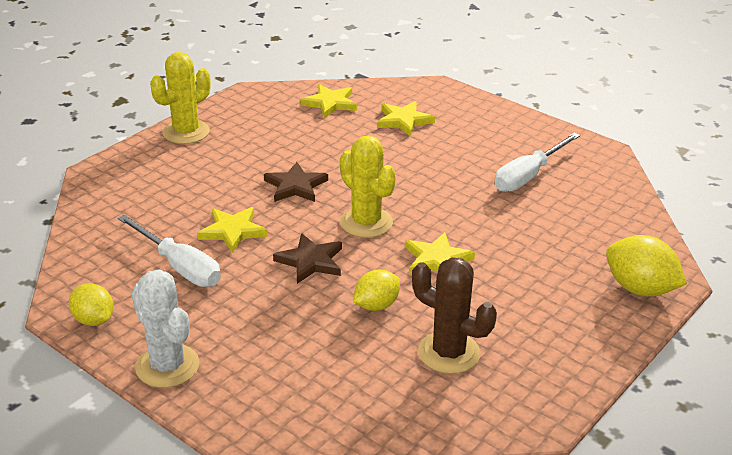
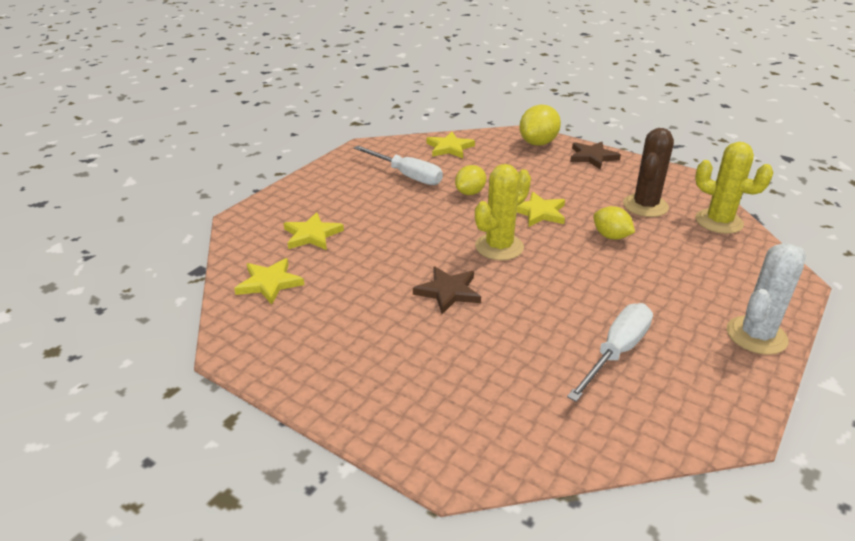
camera: 95 degrees left, 0 degrees up
yellow lemon [69,283,114,326] -> yellow lemon moved to [455,165,486,195]
yellow cactus [150,52,211,144] -> yellow cactus moved to [695,142,774,234]
yellow star [197,207,268,253] -> yellow star moved to [426,132,475,158]
brown star [273,233,342,284] -> brown star moved to [570,142,621,169]

